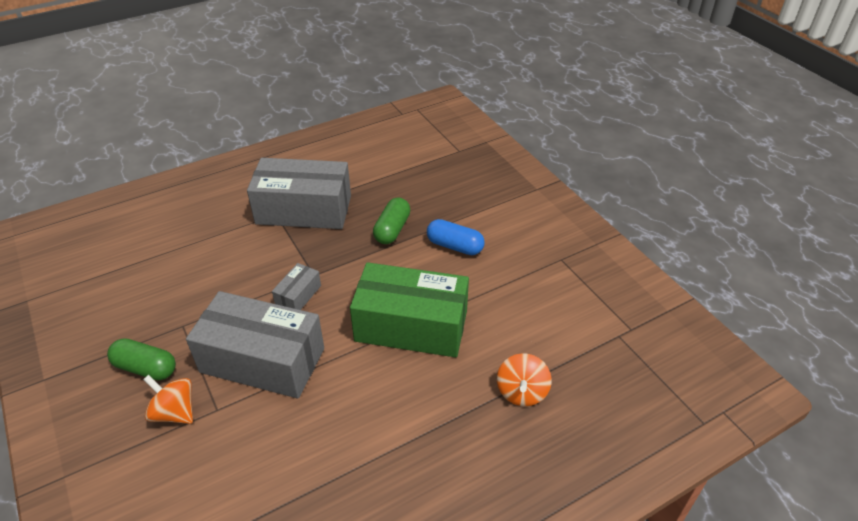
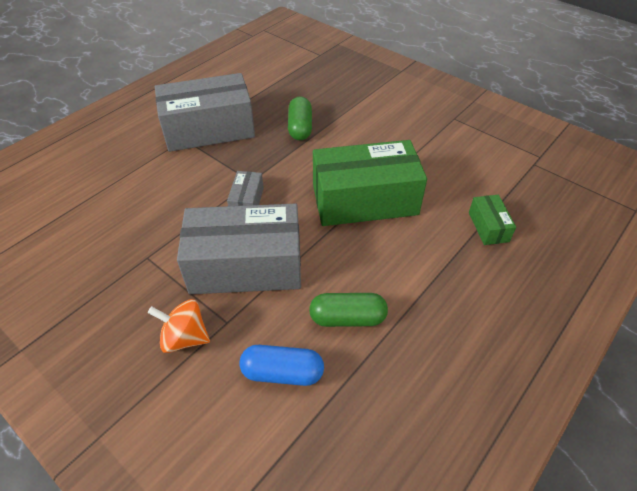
camera: 20 degrees left, 5 degrees up
green capsule [107,338,176,381] -> green capsule moved to [309,293,388,327]
blue capsule [427,219,485,255] -> blue capsule moved to [239,345,324,386]
orange spinning top [497,353,552,406] -> green box [469,195,516,245]

